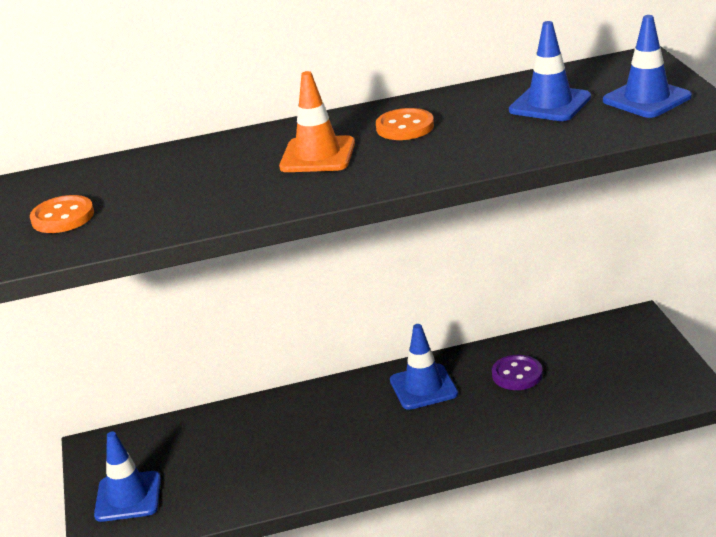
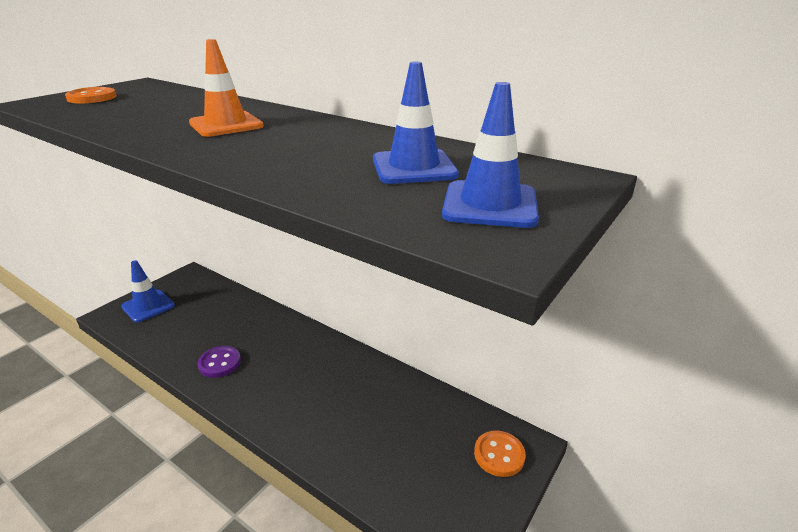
camera: 45 degrees right, 0 degrees up
orange button [376,108,434,140] -> orange button moved to [474,431,526,477]
blue traffic cone [390,324,458,410] -> none
purple button [492,355,543,390] -> purple button moved to [197,346,241,378]

